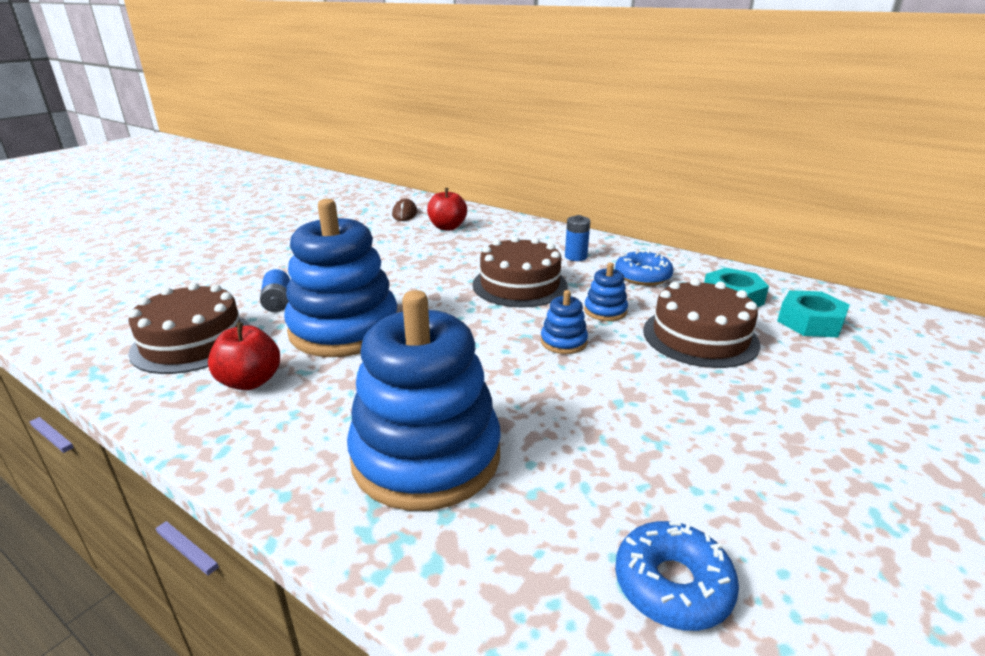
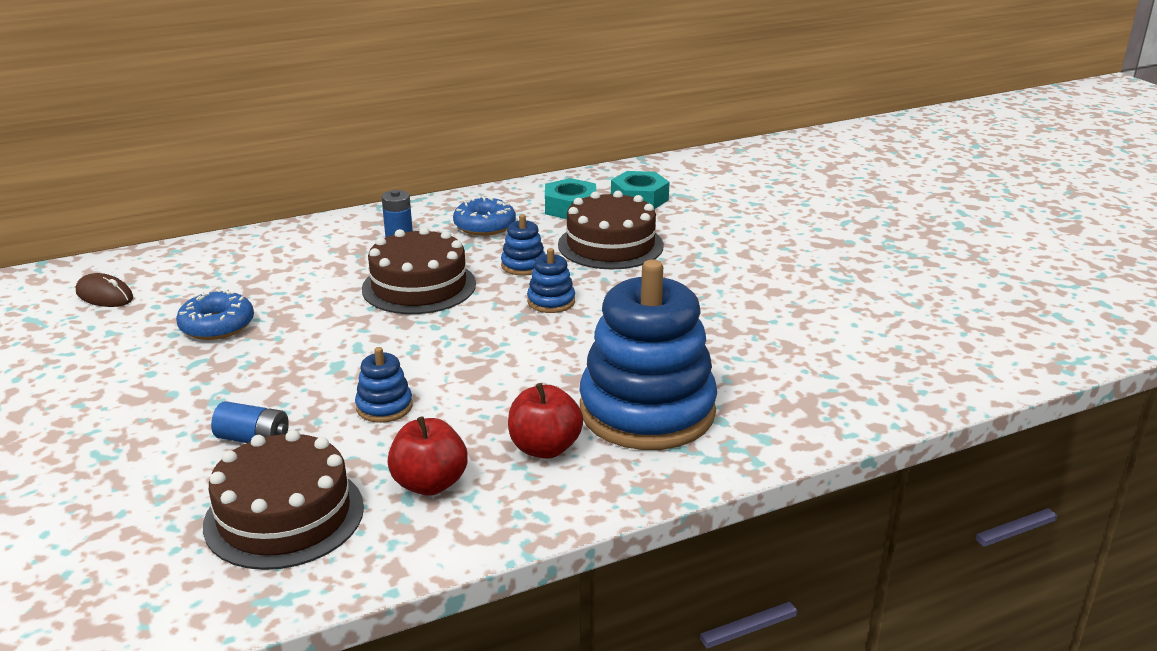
camera: 60 degrees left, 0 degrees up
blue stacking toy [284,199,397,357] -> blue stacking toy [355,347,413,423], size x0.42
red apple [427,188,467,230] -> red apple moved to [508,383,583,459]
blue donut [615,521,739,631] -> blue donut moved to [176,289,254,340]

